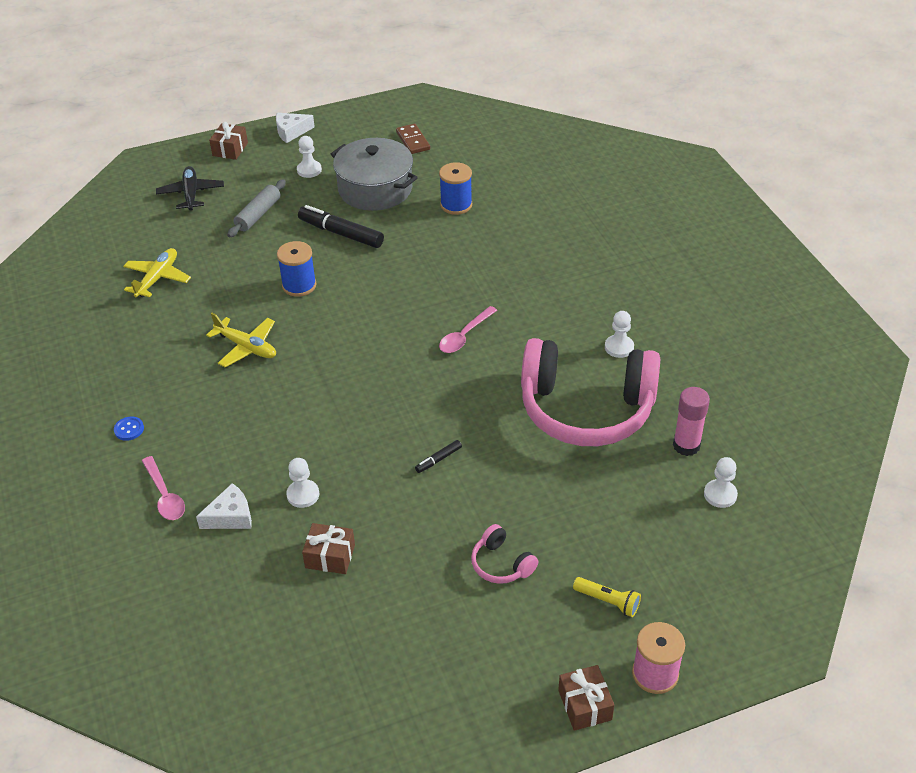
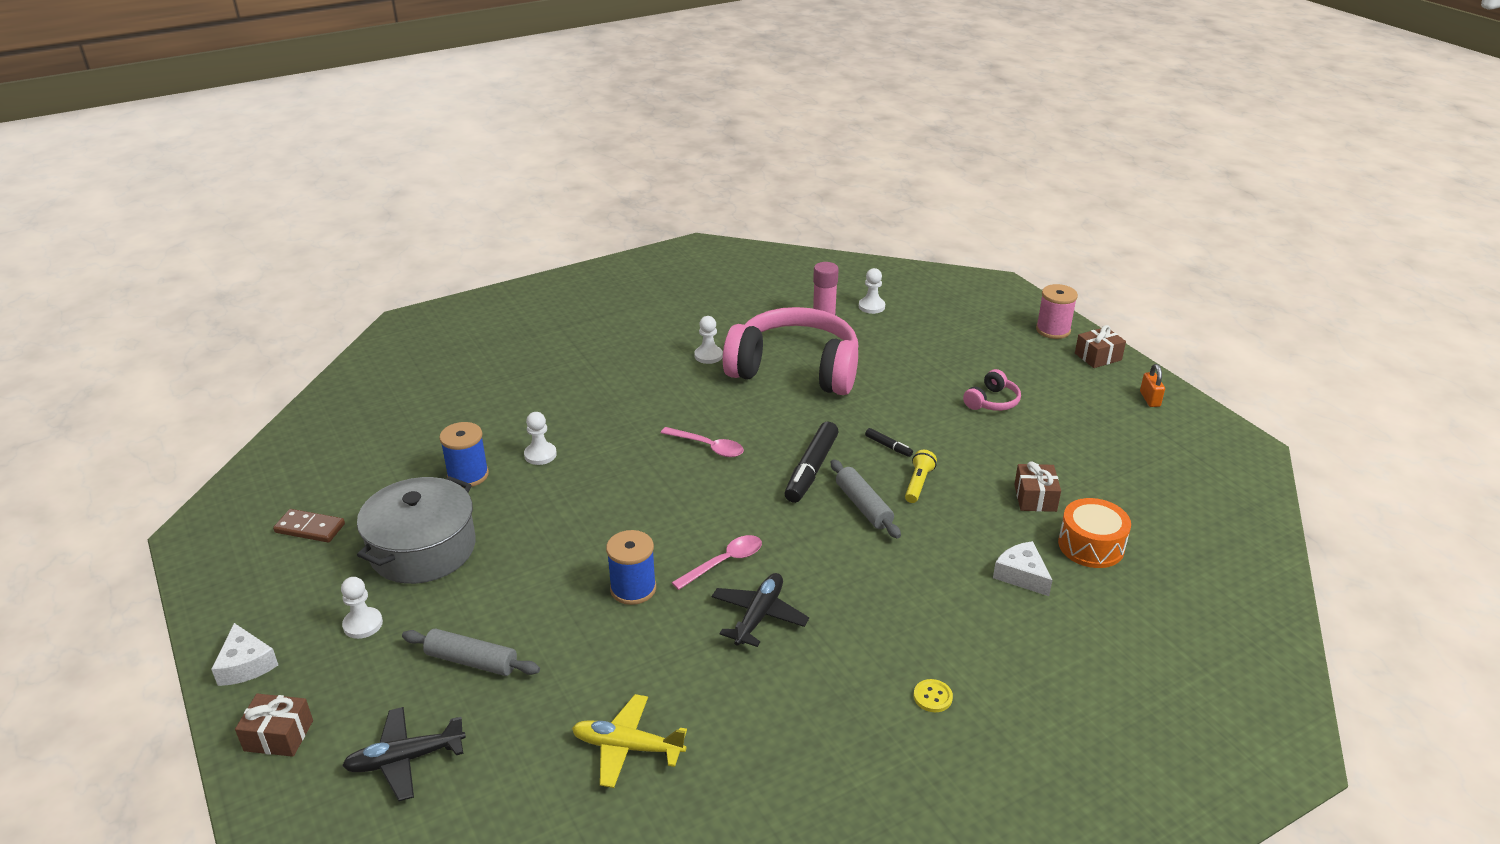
camera: 100 degrees left, 10 degrees down
blue button [114,417,144,441] -> yellow button [914,679,953,712]
pink spoon [142,456,185,520] -> pink spoon moved to [671,535,762,590]
yellow plane [206,313,276,367] -> black plane [712,573,809,647]
white pawn [286,458,319,508] -> white pawn moved to [524,412,557,465]
black marker [298,205,384,248] -> black marker moved to [785,422,838,503]
brown domino [396,124,430,154] -> brown domino turned 45 degrees clockwise [273,509,345,543]
pink headphones [521,338,660,446] -> pink headphones turned 75 degrees counterclockwise [723,307,858,395]
yellow flashlight [573,577,641,617] -> yellow flashlight moved to [905,450,937,503]
none -> grey rolling pin [831,459,901,539]
none -> orange drum [1058,498,1131,568]
none -> orange padlock [1140,364,1165,407]

